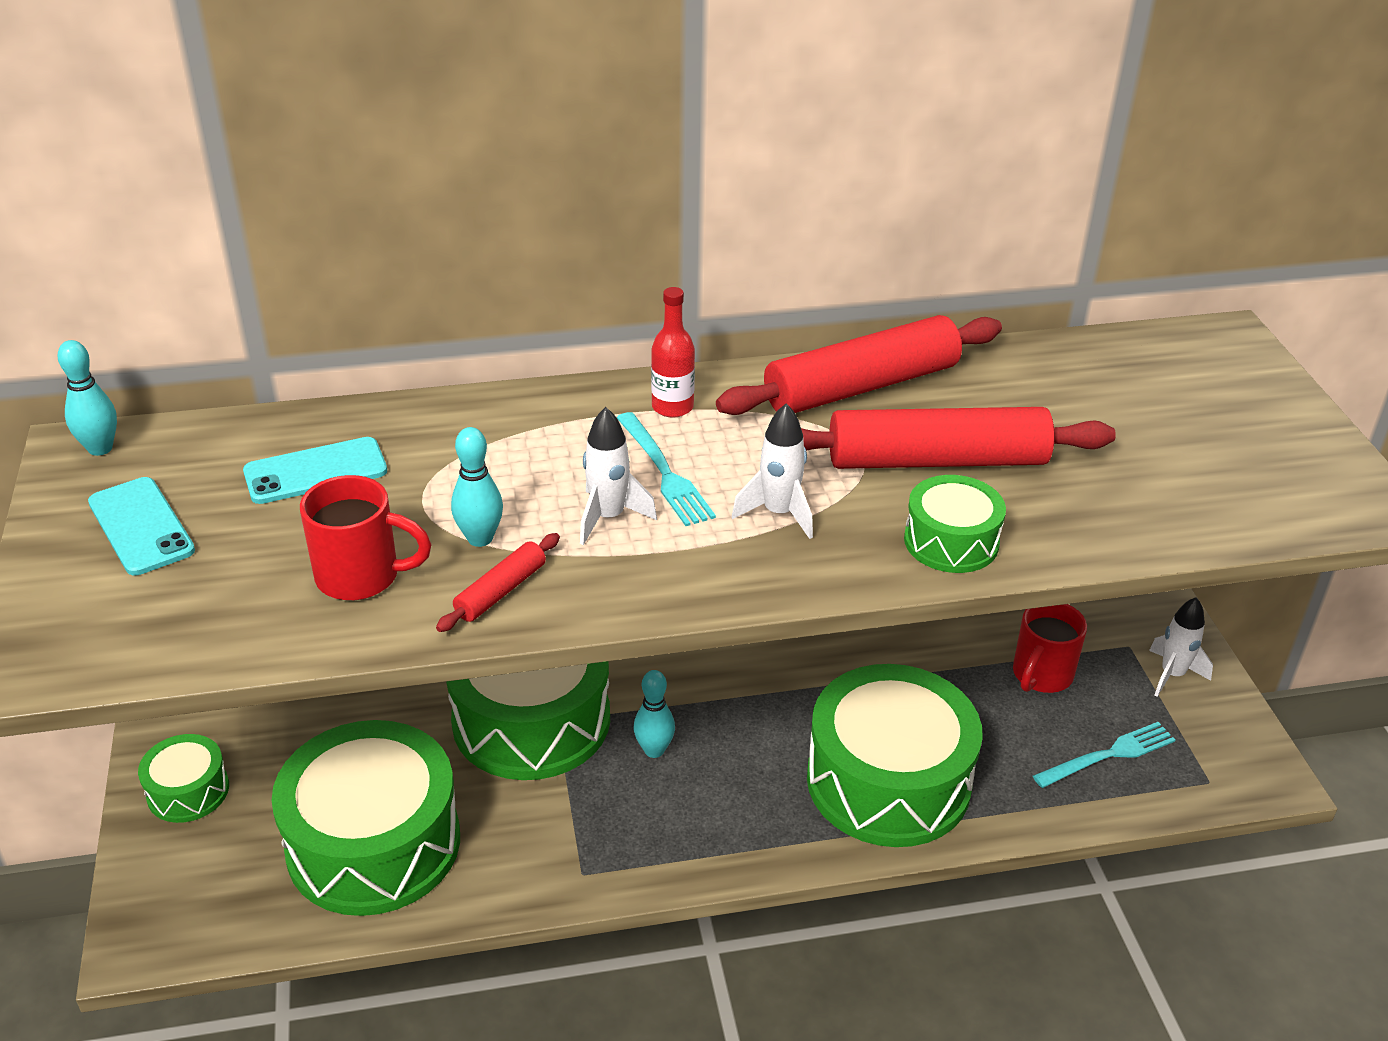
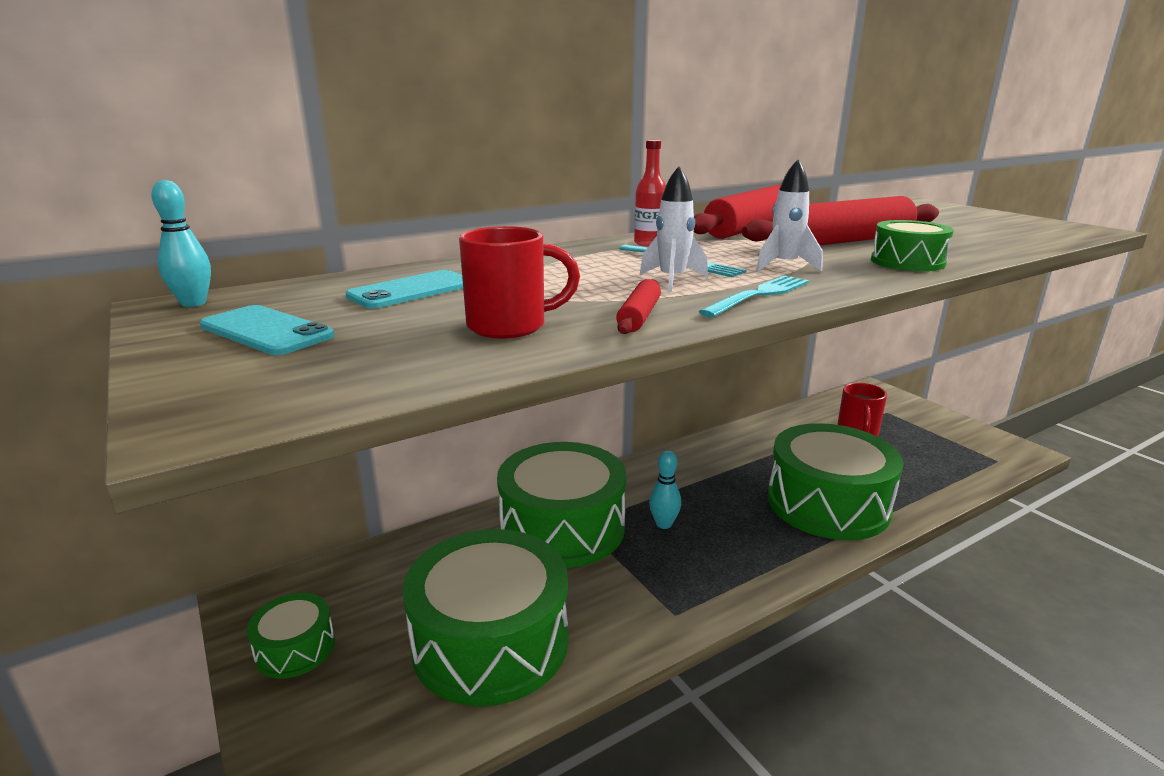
camera: 20 degrees left, 15 degrees down
turquoise bowling pin [451,427,503,547] -> none
turquoise fork [1033,722,1176,788] -> turquoise fork moved to [699,275,809,317]
white rocket [1149,597,1213,697] -> none

